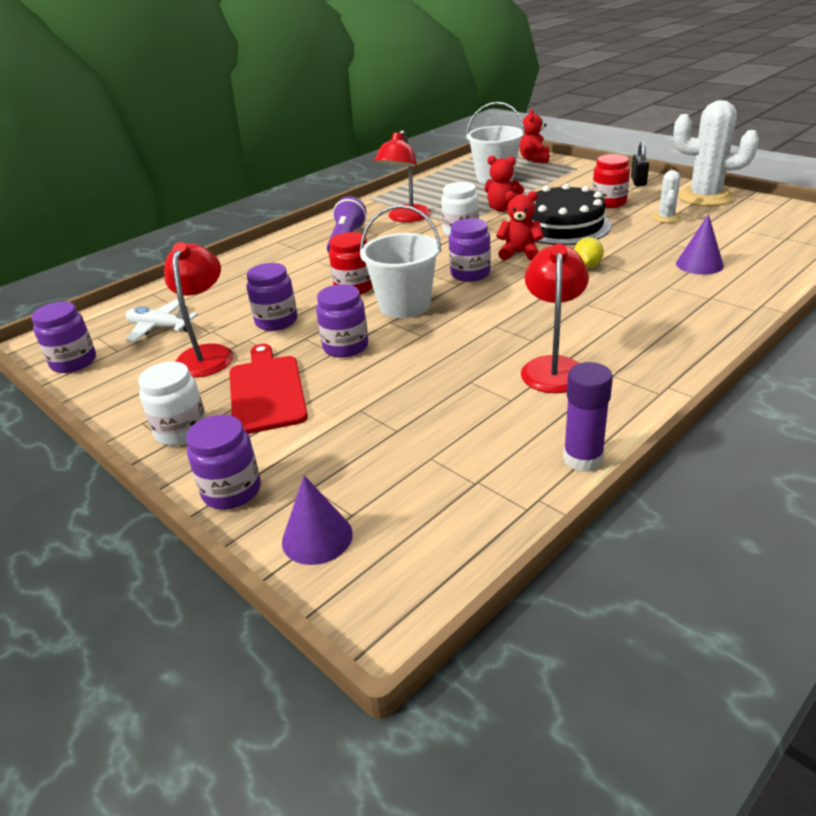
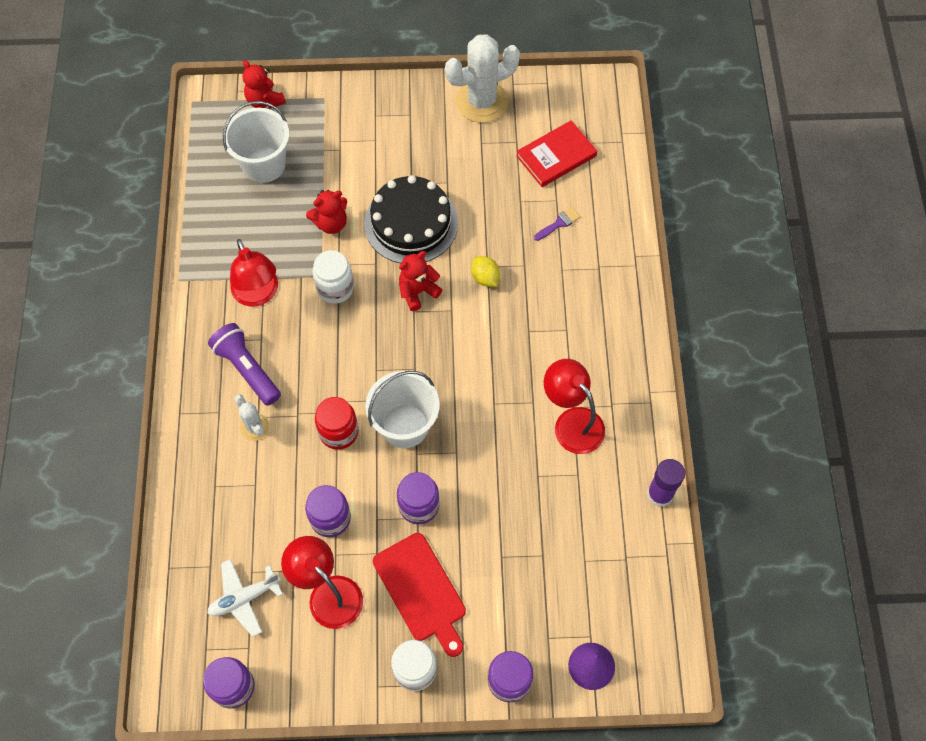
camera: 50 degrees left, 30 degrees up
red cutting board [229,344,308,434] -> red cutting board turned 150 degrees counterclockwise [373,533,466,657]
purple jar [449,218,491,282] -> none
red jar [592,154,630,208] -> none
black padlock [631,141,649,186] -> none
white cactus [652,170,681,223] -> white cactus moved to [235,394,270,441]
purple cone [676,214,724,275] -> purple brush [534,207,581,241]
none -> red book [516,120,597,187]

